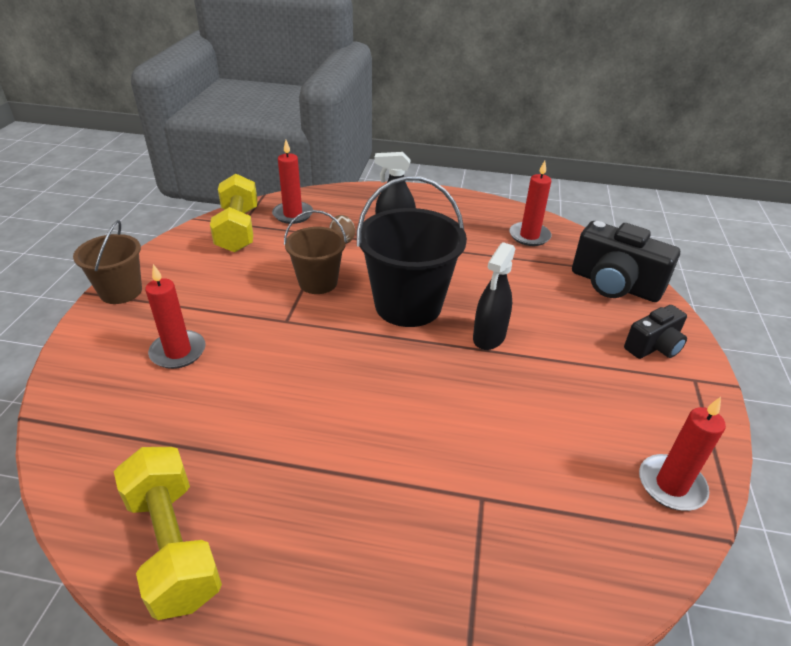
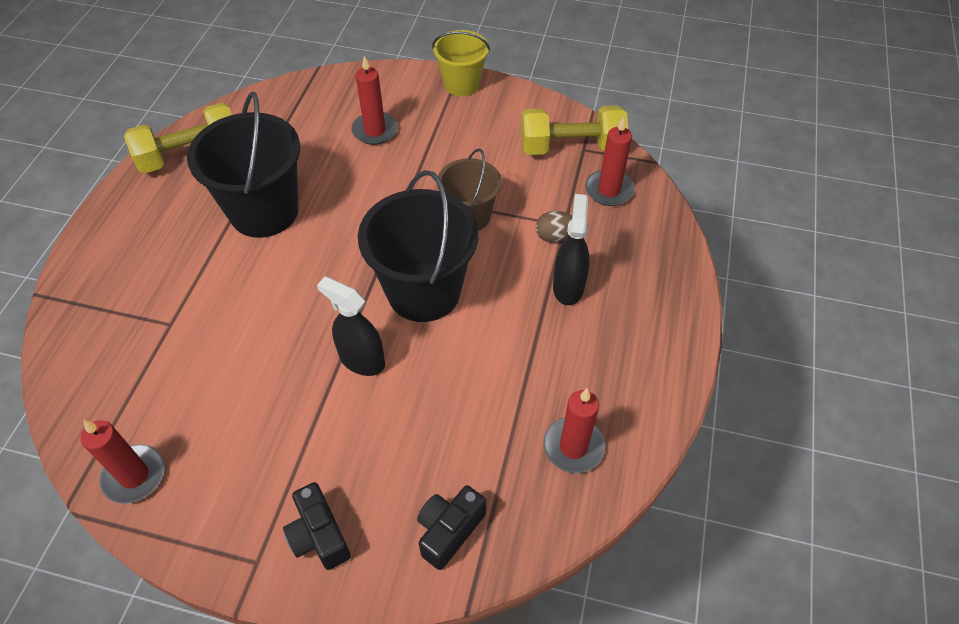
camera: 95 degrees right, 15 degrees up
brown bucket [73,220,142,304] -> yellow bucket [432,30,490,96]
black camera [572,221,680,302] -> black camera [417,485,486,570], size x0.59
none -> black bucket [187,92,300,238]

